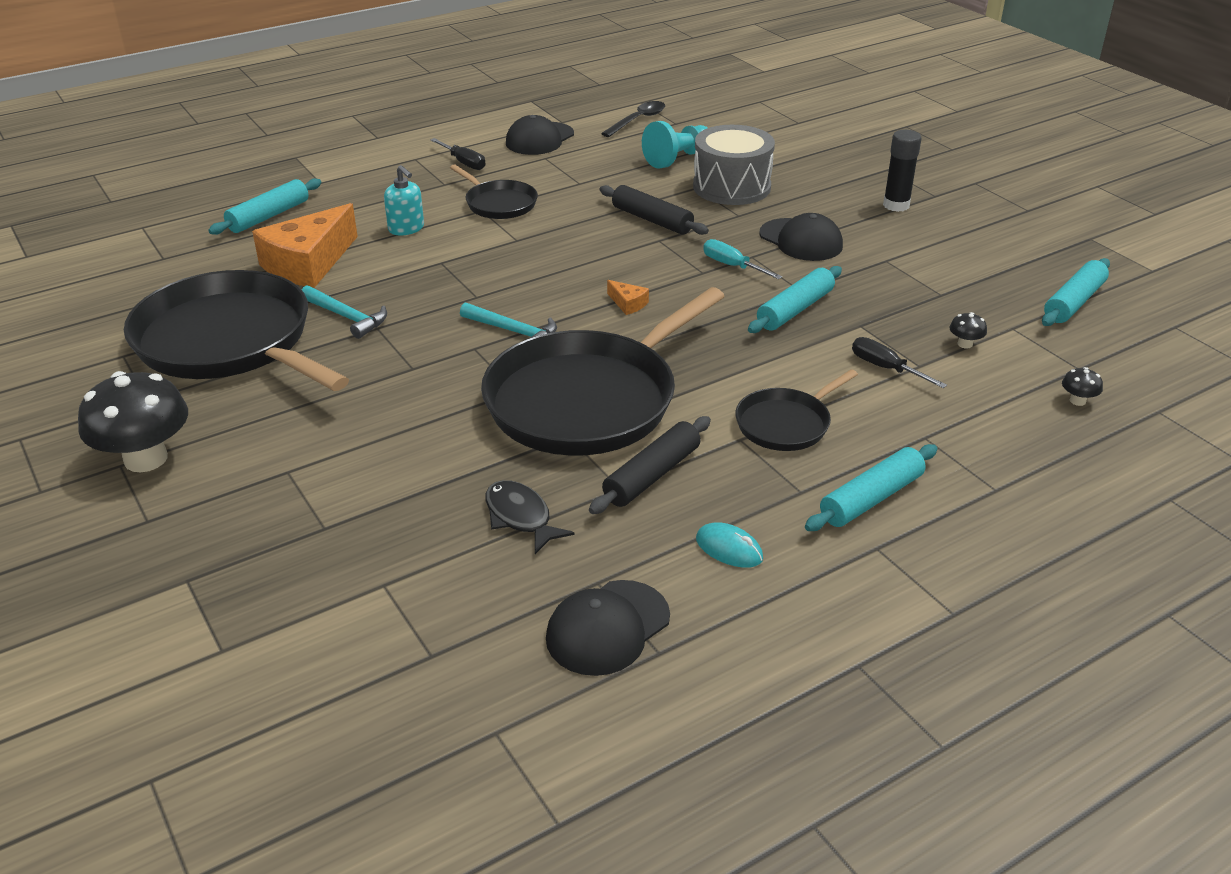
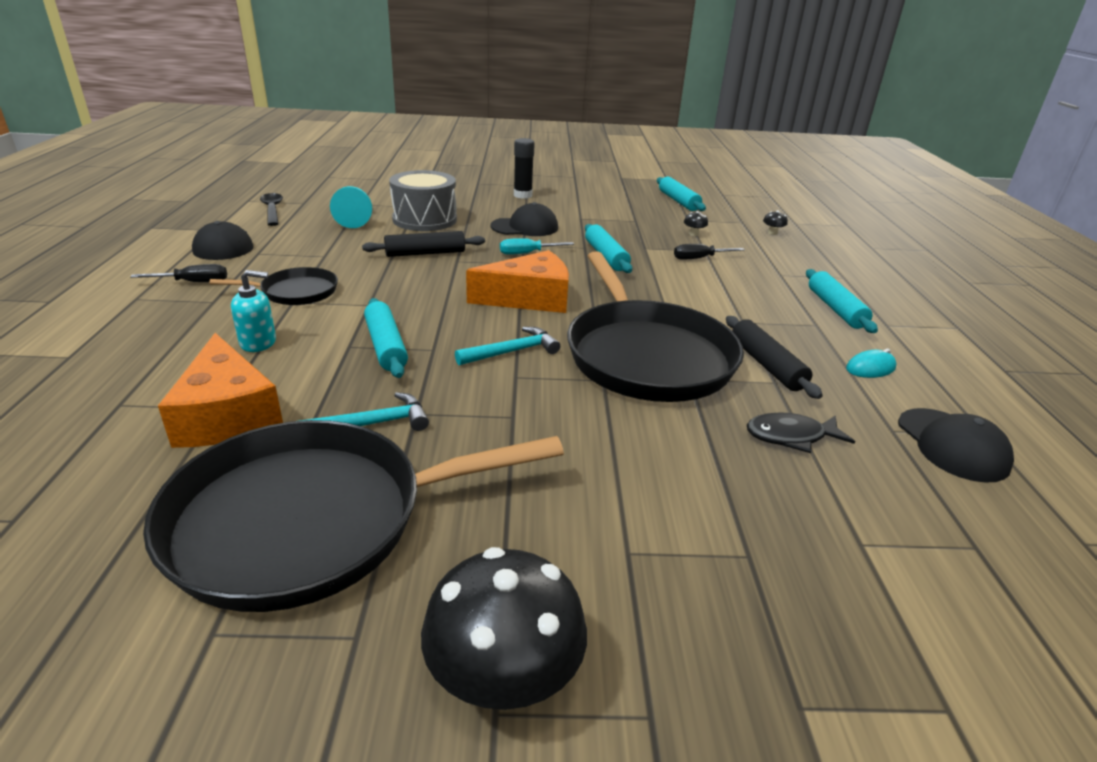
camera: 60 degrees left, 5 degrees down
turquoise rolling pin [208,179,321,235] -> turquoise rolling pin moved to [364,298,408,378]
orange cheese [607,280,649,315] -> orange cheese [466,250,569,313], size x2.48
black pan [735,369,858,451] -> none

